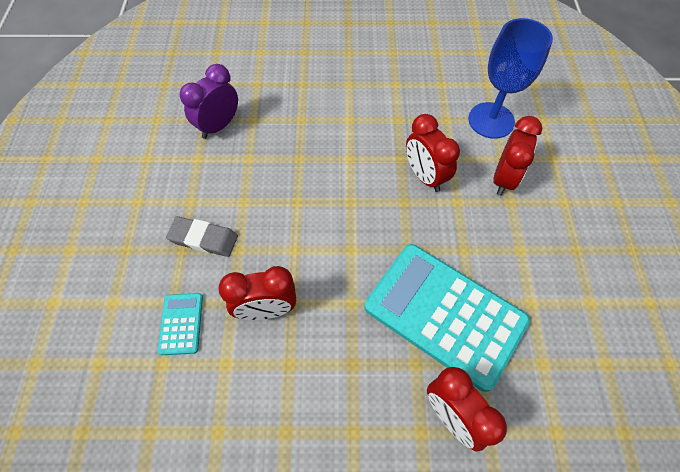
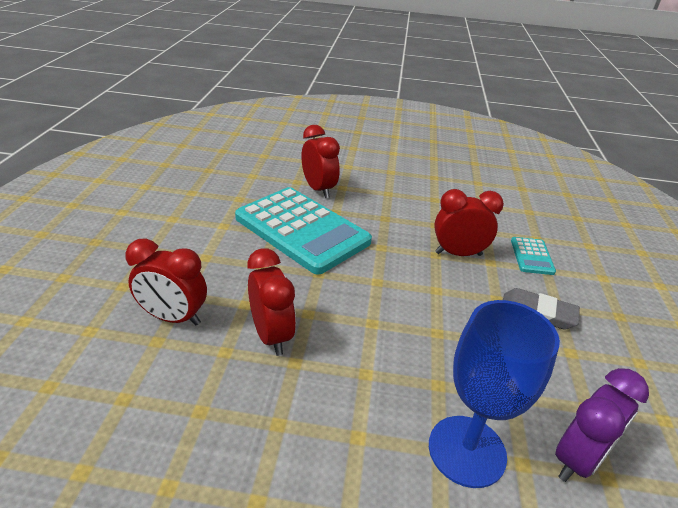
camera: 175 degrees left, 25 degrees down
blue goblet [468,18,553,139] -> blue goblet moved to [429,300,560,488]
red clock [493,116,542,196] -> red clock turned 105 degrees counterclockwise [125,238,207,325]

